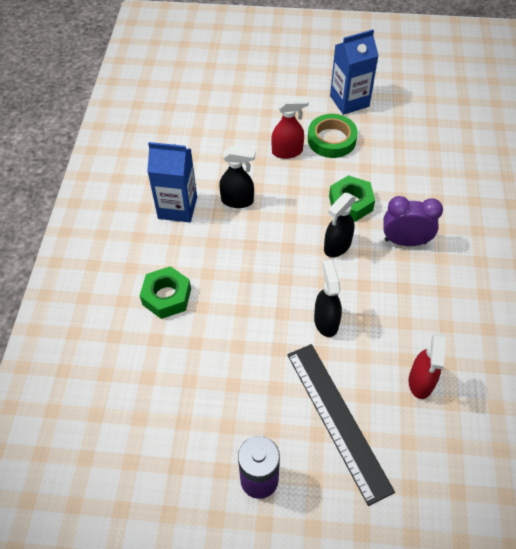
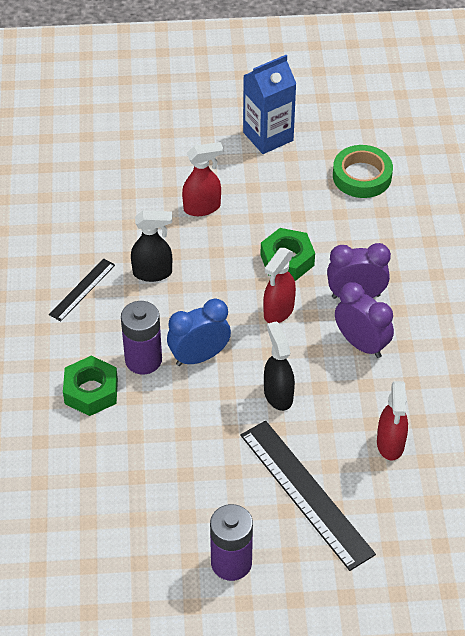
camera: 10 degrees left, 5 degrees down
blue carton [147,142,197,223] -> black ruler [49,259,115,322]
green tape [308,114,358,158] -> green tape moved to [333,145,393,198]
black spray bottle [324,193,356,257] -> red spray bottle [263,248,296,323]
none -> purple battery [121,301,162,374]
none -> blue clock [167,298,231,366]
none -> purple clock [335,282,394,358]

